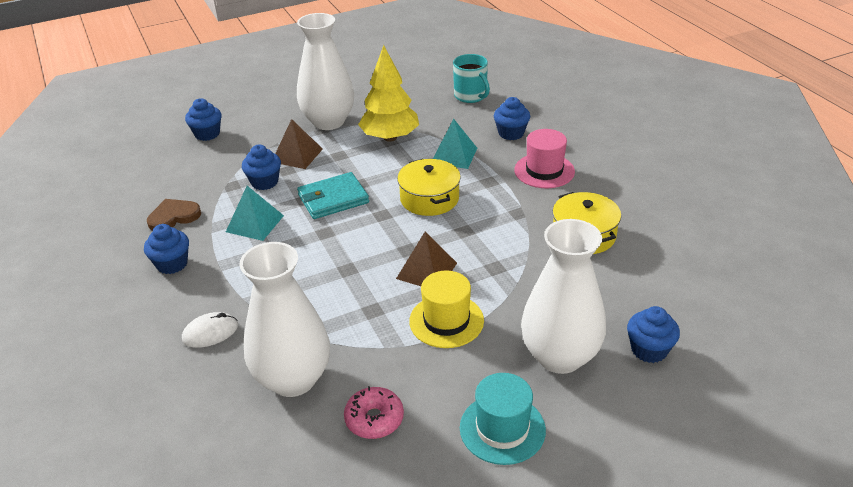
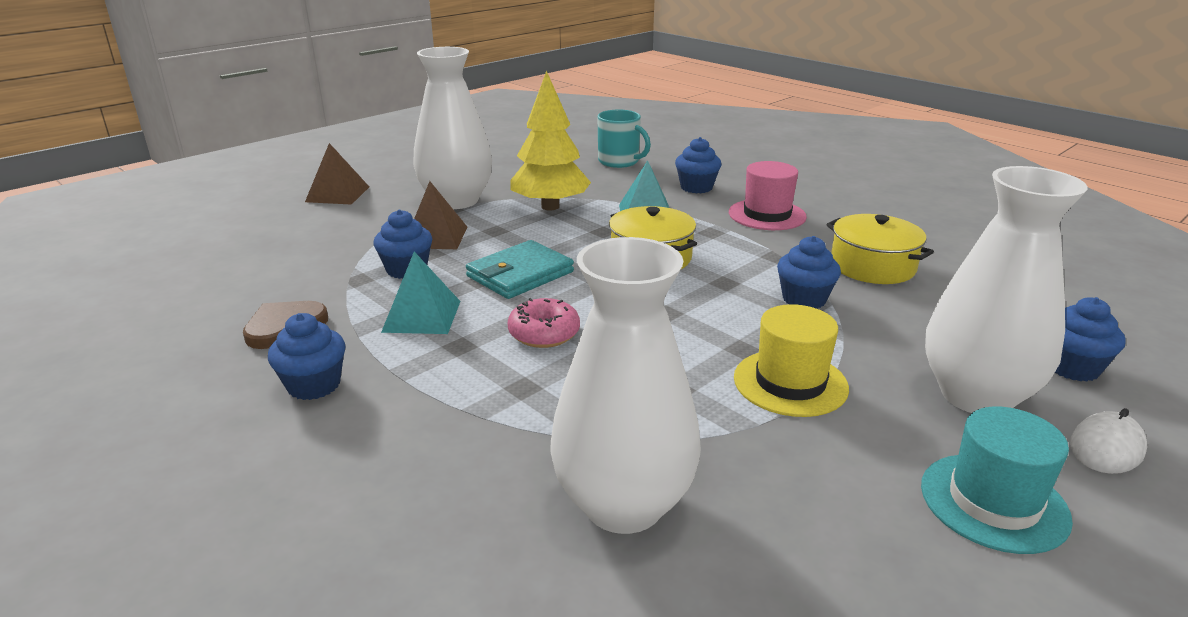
camera: 20 degrees left, 10 degrees down
white mouse [182,312,238,348] -> white mouse moved to [1070,408,1147,474]
blue cupcake [185,98,221,141] -> blue cupcake moved to [777,236,841,309]
pink donut [344,386,404,439] -> pink donut moved to [507,298,580,348]
brown pyramid [396,231,457,286] -> brown pyramid moved to [305,143,369,205]

